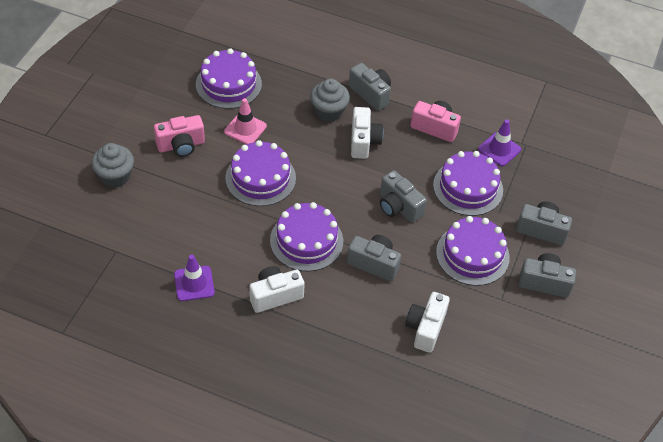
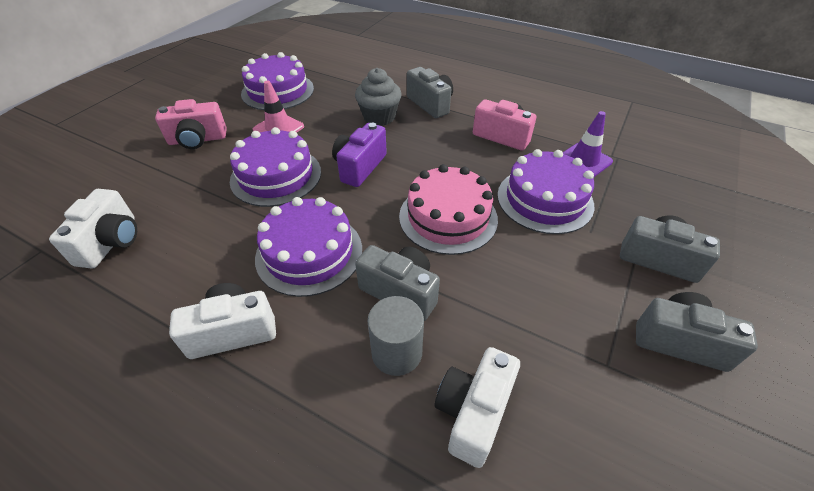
camera: 10 degrees right, 5 degrees down
grey cupcake [92,143,134,188] -> none
purple traffic cone [174,255,215,301] -> none
white camera [351,107,383,159] -> white camera moved to [49,189,137,268]
grey camera [380,170,427,223] -> pink cake [399,164,498,255]
purple cake [436,216,510,286] -> none
none -> purple camera [332,123,387,187]
none -> grey cylinder [367,296,424,376]

